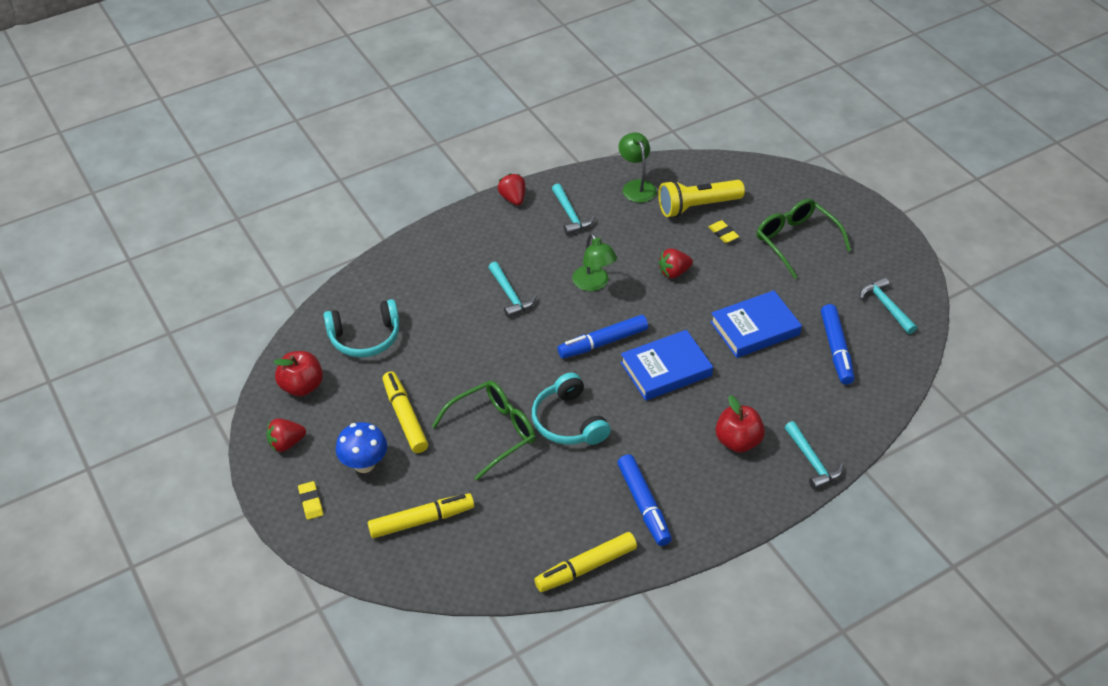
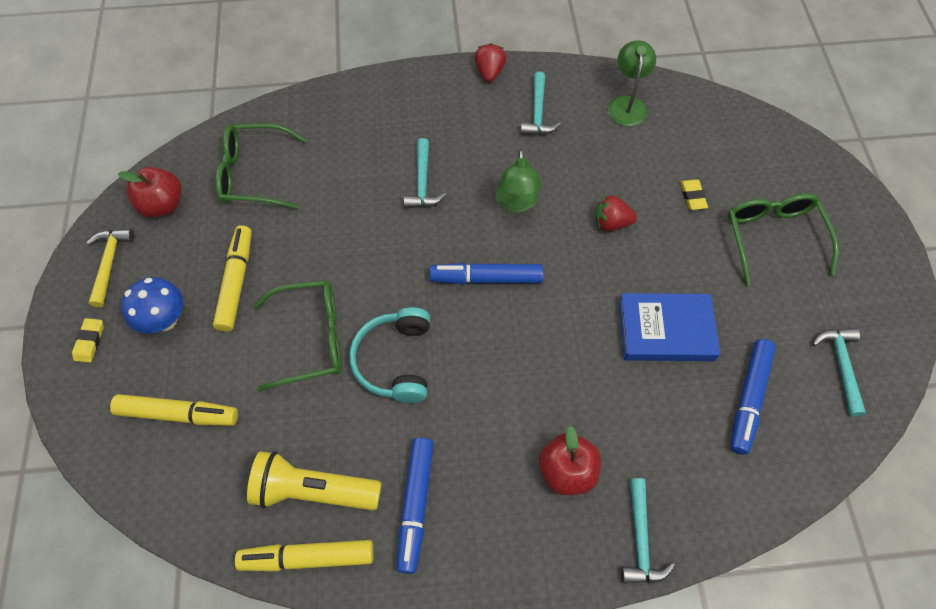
camera: 25 degrees right, 15 degrees up
red strawberry [267,419,306,452] -> yellow hammer [87,229,134,307]
turquoise headphones [324,299,399,357] -> green glasses [215,123,307,209]
blue book [620,330,713,401] -> none
yellow flashlight [658,180,745,217] -> yellow flashlight moved to [247,451,382,510]

